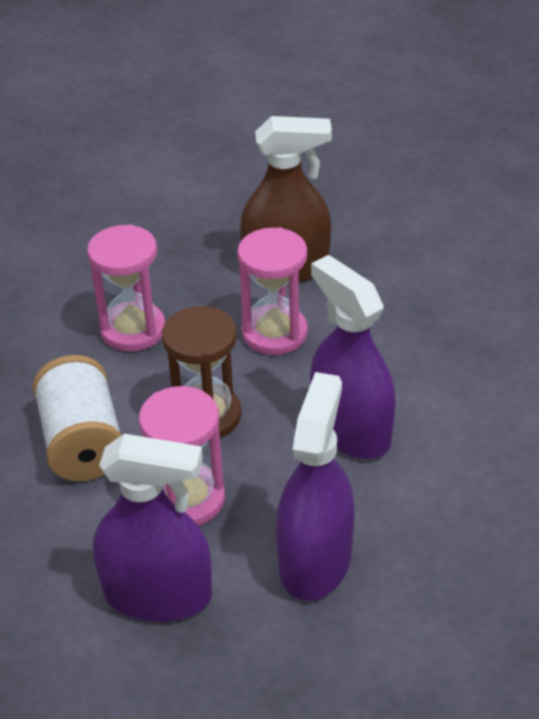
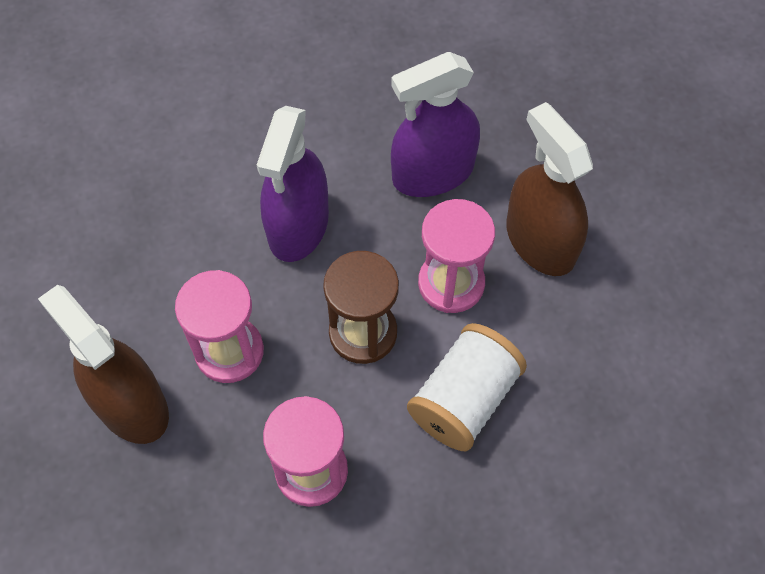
camera: 130 degrees left, 20 degrees up
purple spray bottle [93,434,212,622] -> brown spray bottle [506,102,593,276]

